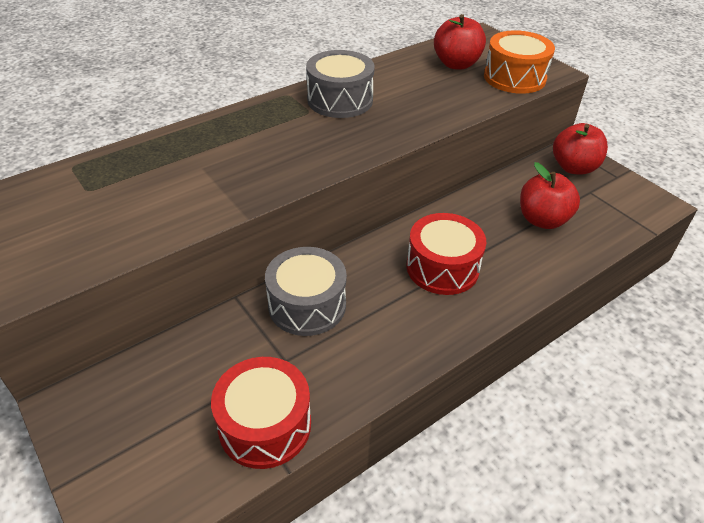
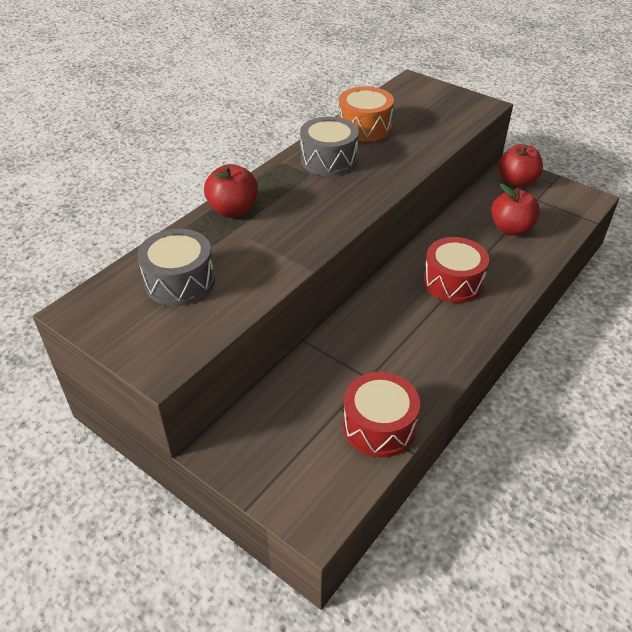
camera: 15 degrees left, 0 degrees up
grey drum [265,247,347,336] -> grey drum moved to [137,229,215,306]
red apple [434,14,486,70] -> red apple moved to [204,164,258,217]
orange drum [484,30,555,94] -> orange drum moved to [339,86,394,142]

